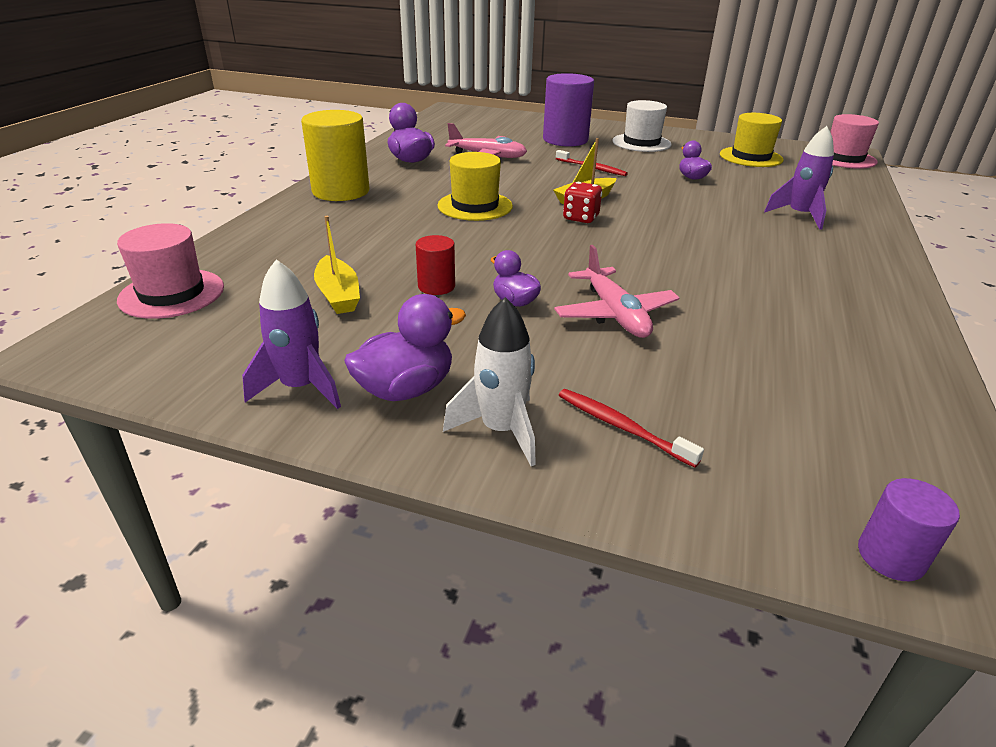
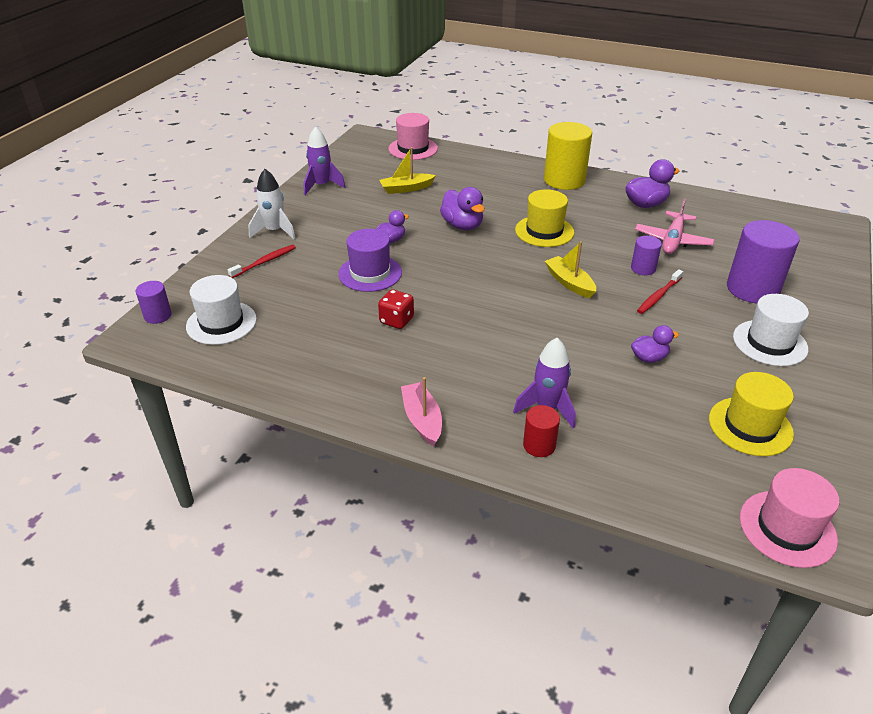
camera: 95 degrees right, 5 degrees up
purple duck [344,294,466,401] -> purple duck moved to [440,187,485,230]
red cylinder [416,235,455,295] -> red cylinder moved to [523,405,560,457]
pink plane [554,245,679,338] -> purple hat [338,229,402,292]
red dice [563,182,602,223] -> red dice moved to [378,290,414,329]
none -> white hat [186,275,257,345]
none -> pink boat [401,377,442,446]
none -> purple cylinder [631,236,662,275]

